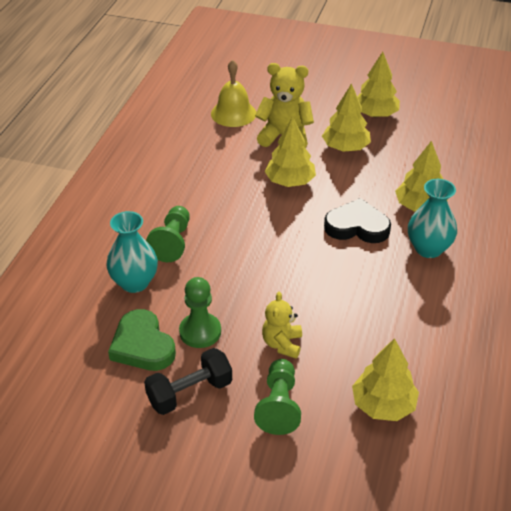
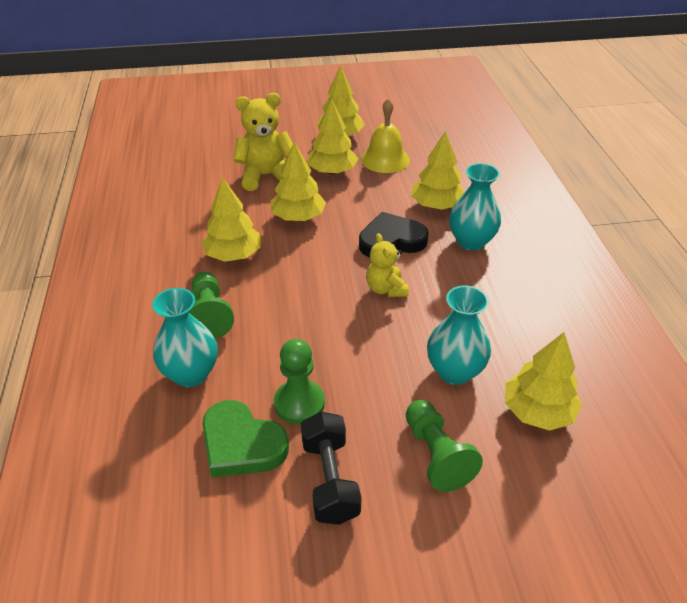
camera: 25 degrees left, 0 degrees up
black dumbbell [144,348,232,415] -> black dumbbell turned 45 degrees counterclockwise [301,412,362,525]
yellow bell [211,60,256,127] -> yellow bell moved to [361,98,410,173]
yellow teddy bear [262,292,302,359] -> yellow teddy bear moved to [366,233,409,297]
none -> yellow tree [201,177,261,262]
none -> turquoise vase [427,286,491,385]

